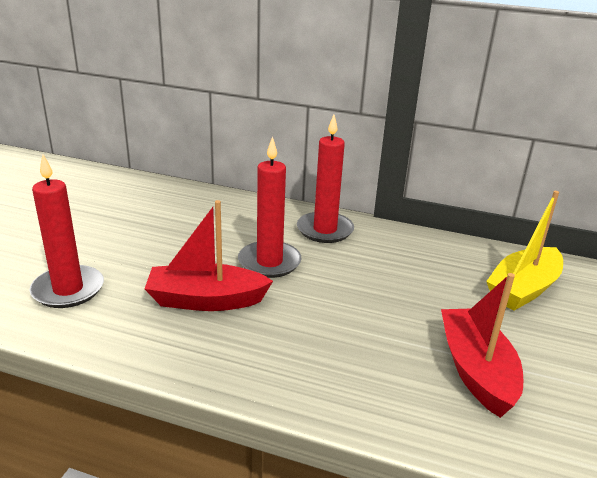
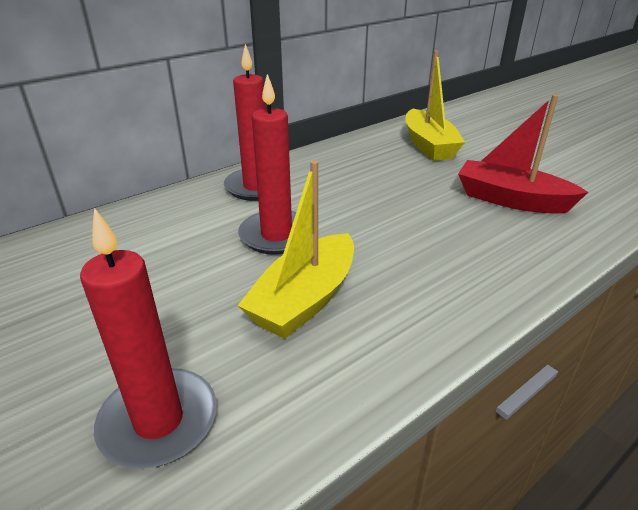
camera: 55 degrees left, 5 degrees up
red boat [145,200,273,311] -> yellow boat [237,160,354,339]

